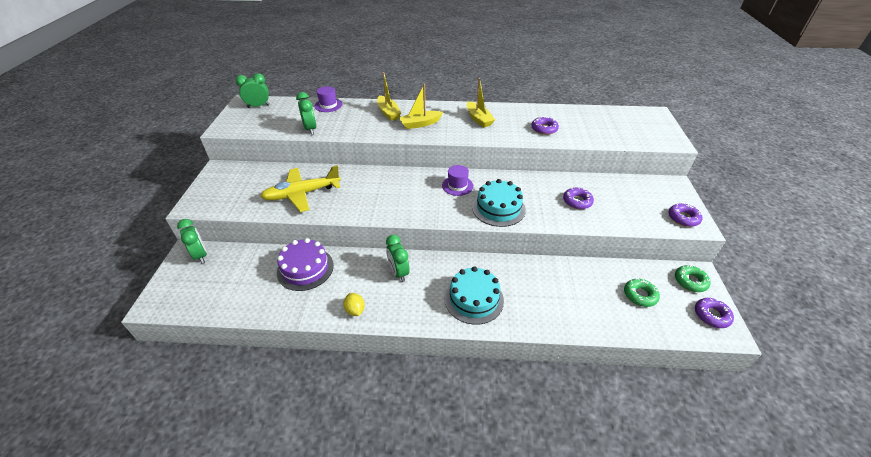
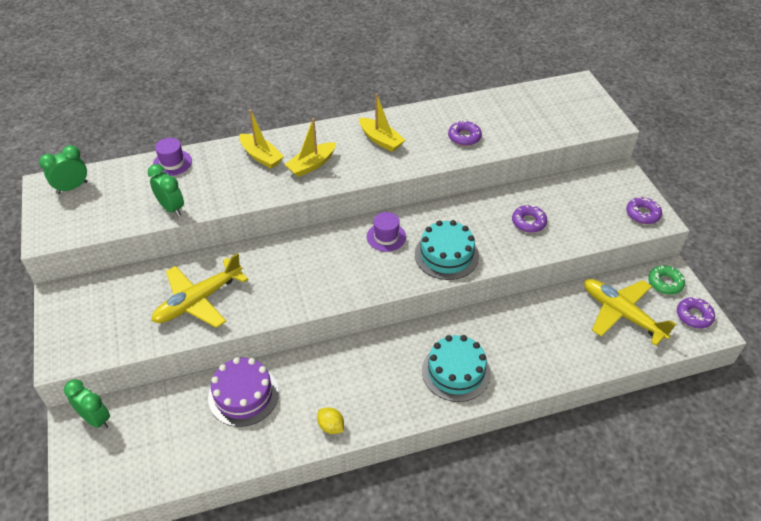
camera: 20 degrees left, 5 degrees up
green clock [386,235,410,282] -> none
green donut [624,278,660,307] -> yellow plane [584,279,676,346]

